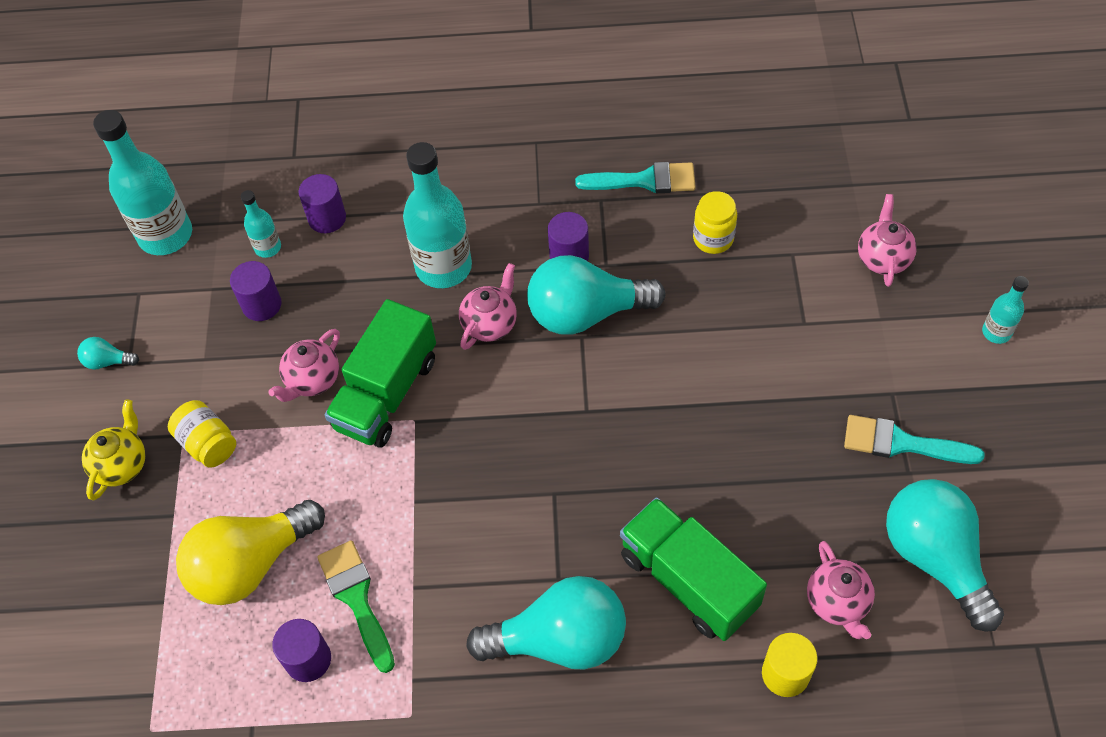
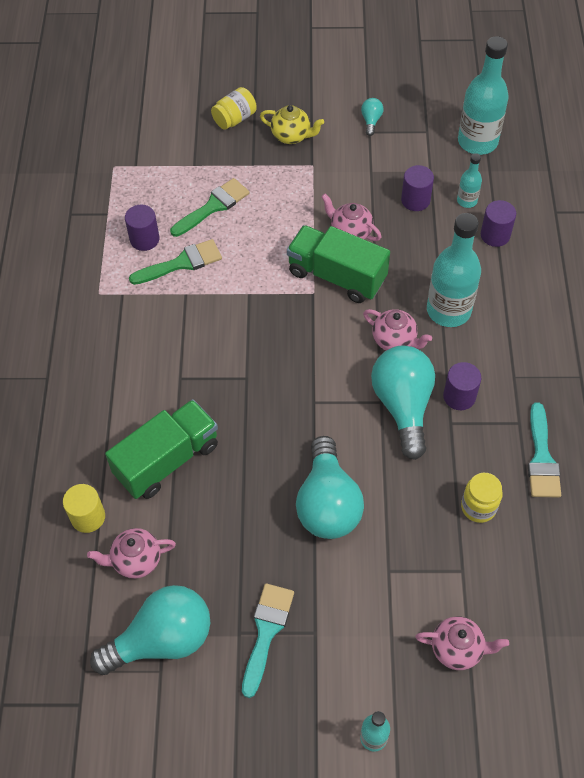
camera: 90 degrees right, 0 degrees up
yellow jar [168,400,236,468] -> yellow jar moved to [211,87,257,130]
yellow light bulb [176,500,325,605] -> green brush [170,178,249,237]
turquoise light bulb [466,576,626,669] -> turquoise light bulb moved to [296,436,364,539]

